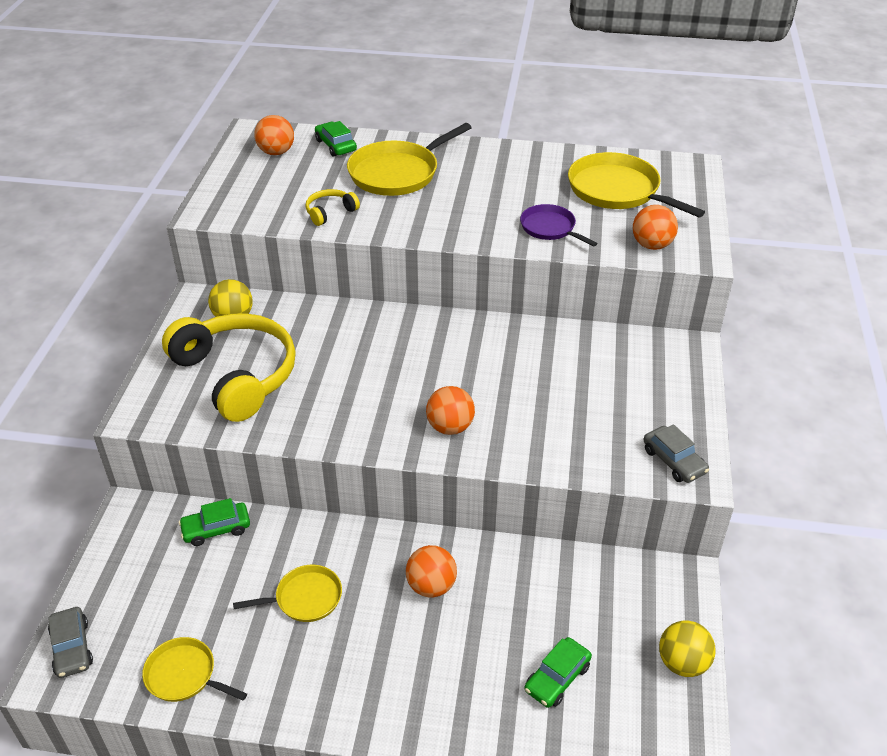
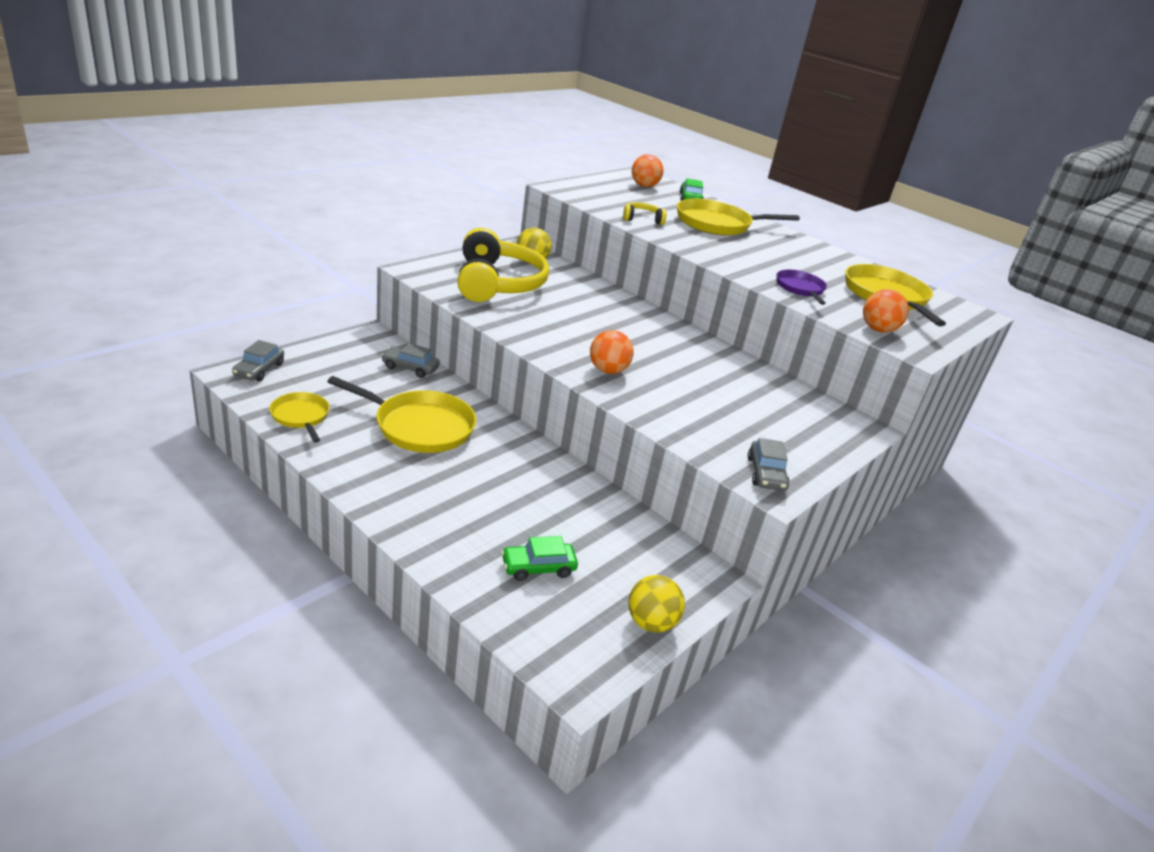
camera: 30 degrees right, 10 degrees down
green car [179,498,250,546] -> grey car [381,343,440,378]
yellow pan [233,565,342,622] -> yellow pan [327,376,476,453], size x1.74
orange ball [406,545,457,598] -> none

